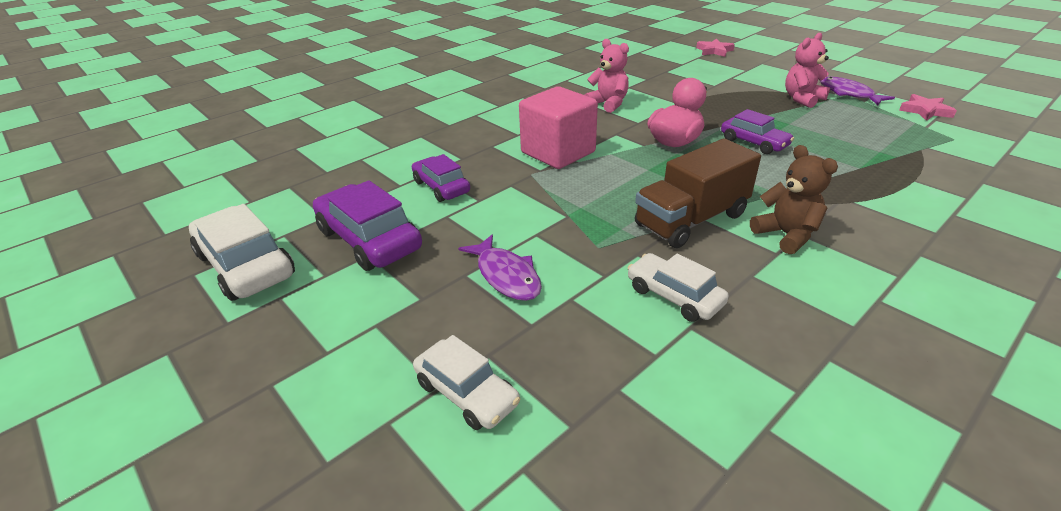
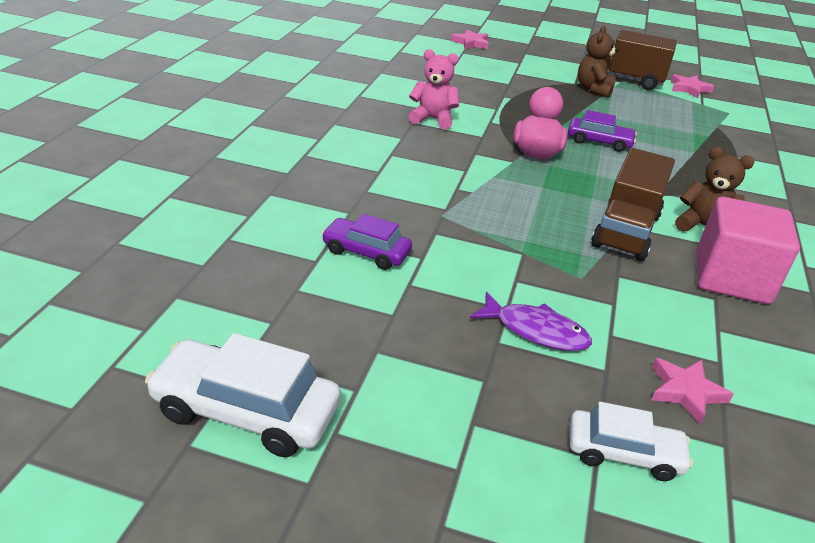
camera: 35 degrees left, 0 degrees up
purple car [313,180,422,271] -> none
pink cube [519,86,598,169] -> pink cube moved to [696,197,800,304]
white car [628,253,729,322] -> none
pink teddy bear [785,33,830,108] -> brown teddy bear [578,26,618,98]
purple fish [820,77,895,105] -> brown truck [586,30,677,90]
none -> pink star [651,358,733,424]

